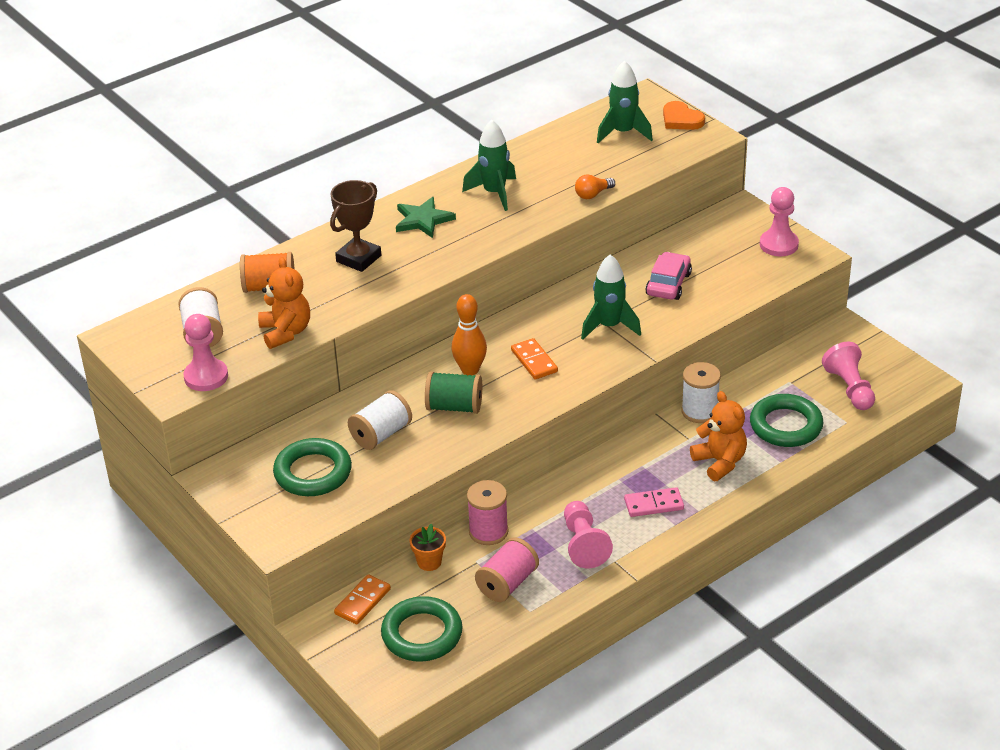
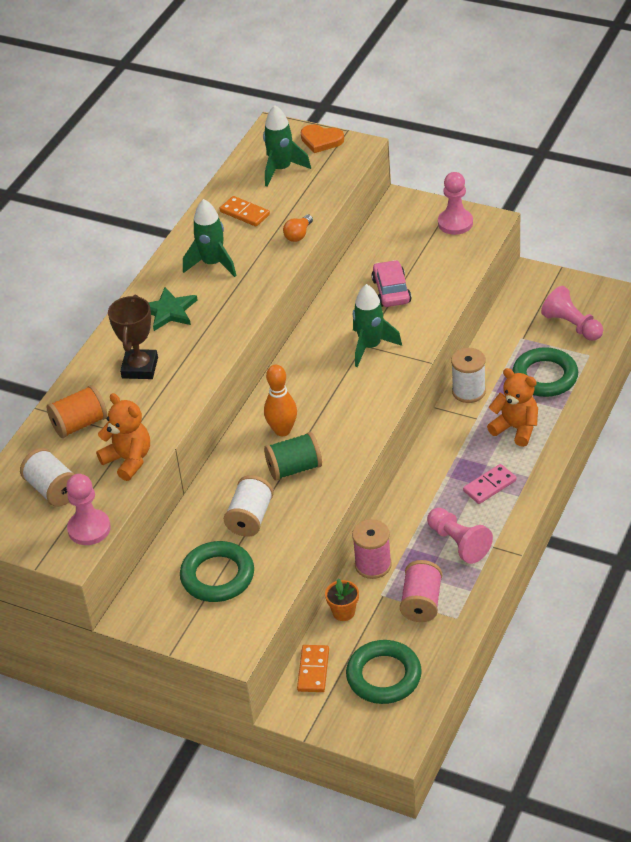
camera: 25 degrees left, 5 degrees up
orange domino [511,338,558,379] -> orange domino moved to [220,196,270,227]

